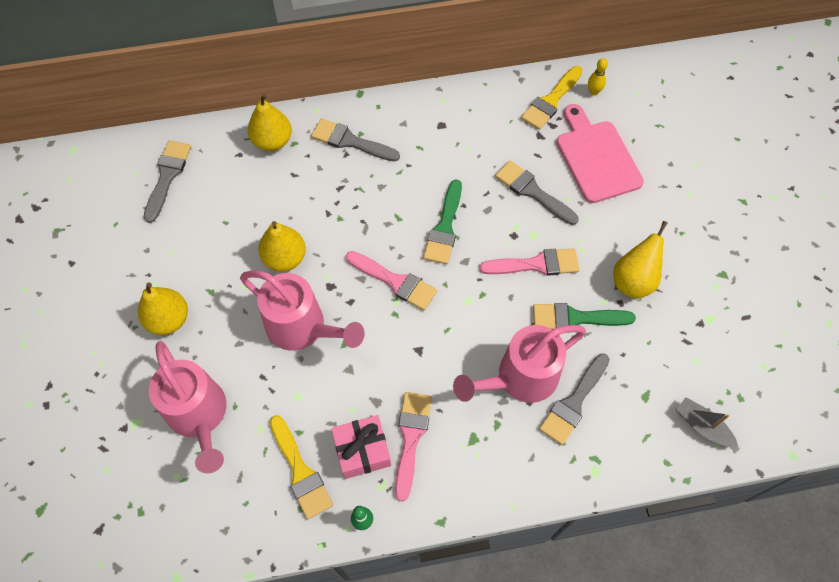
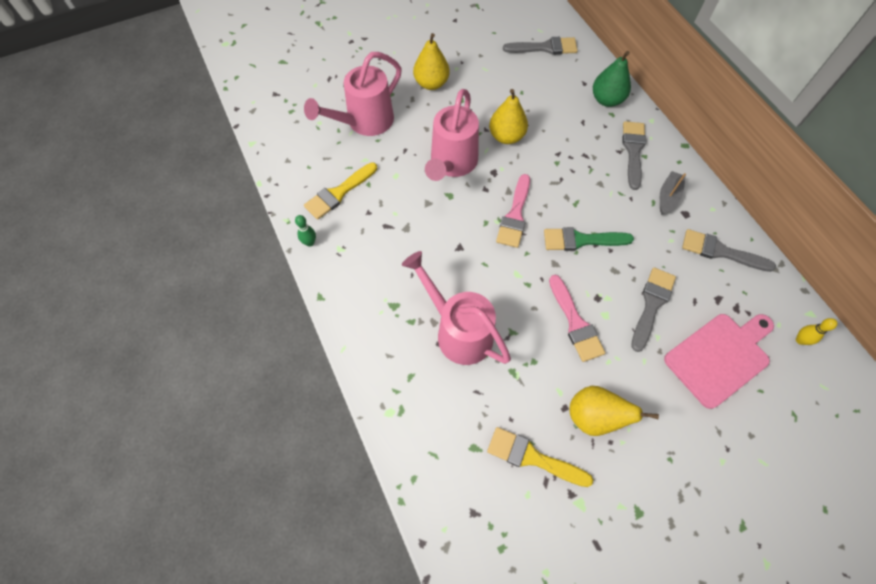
camera: 75 degrees right, 0 degrees up
yellow pear [248,94,292,151] -> green pear [593,51,631,107]
pink gift [331,415,391,479] -> none
pink brush [395,392,432,501] -> none
yellow brush [521,66,583,130] -> yellow brush moved to [487,427,593,487]
green brush [533,303,636,329] -> none
grey brush [539,353,610,445] -> grey brush moved to [682,229,776,272]
grey boat [676,397,738,447] -> grey boat moved to [660,171,686,215]

